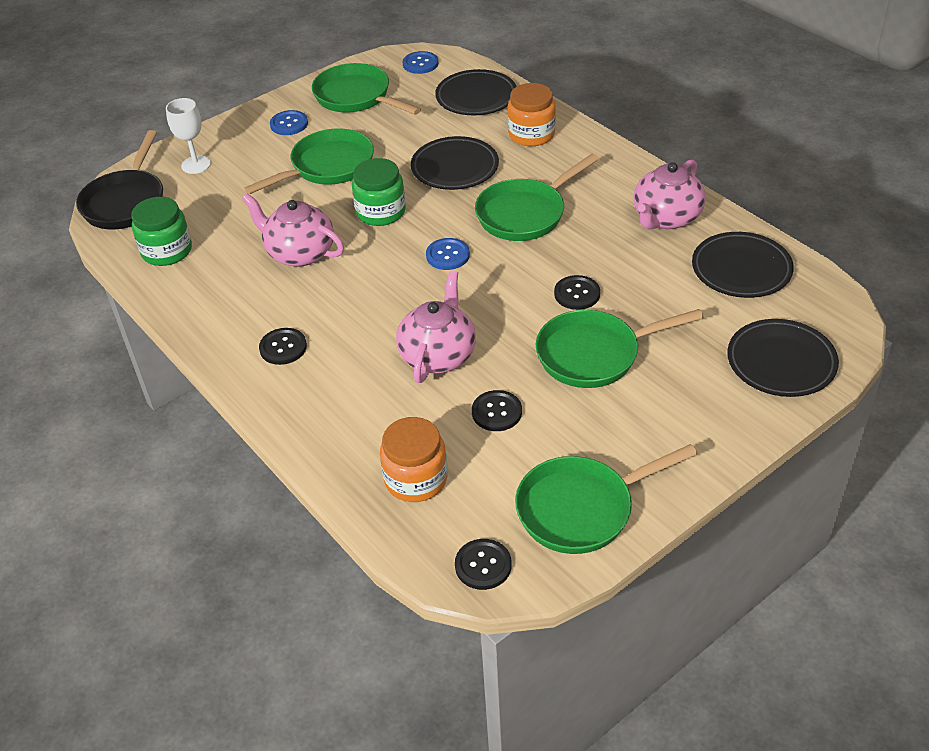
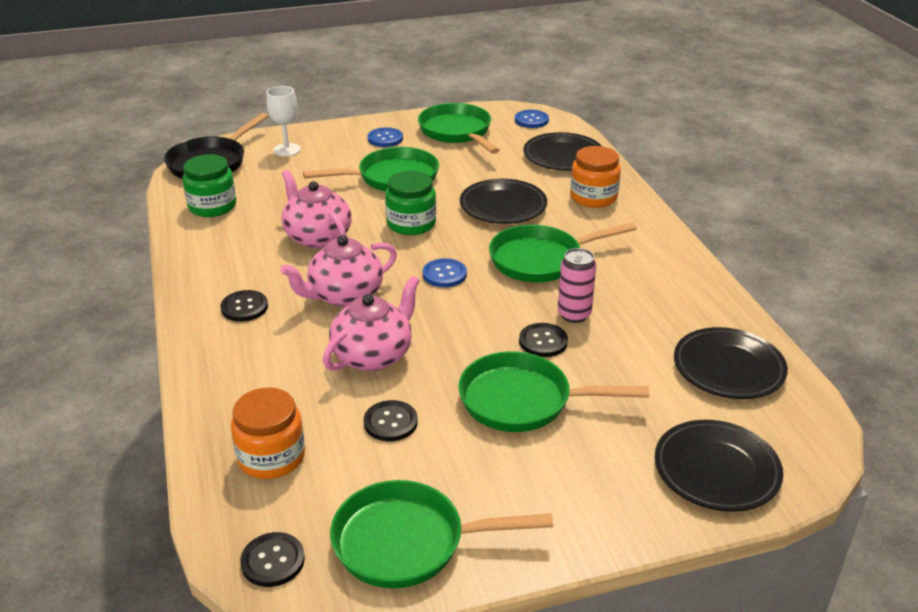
camera: 20 degrees right, 10 degrees down
pink teapot [634,160,706,230] -> pink teapot moved to [280,235,397,307]
none -> pink can [558,248,596,323]

